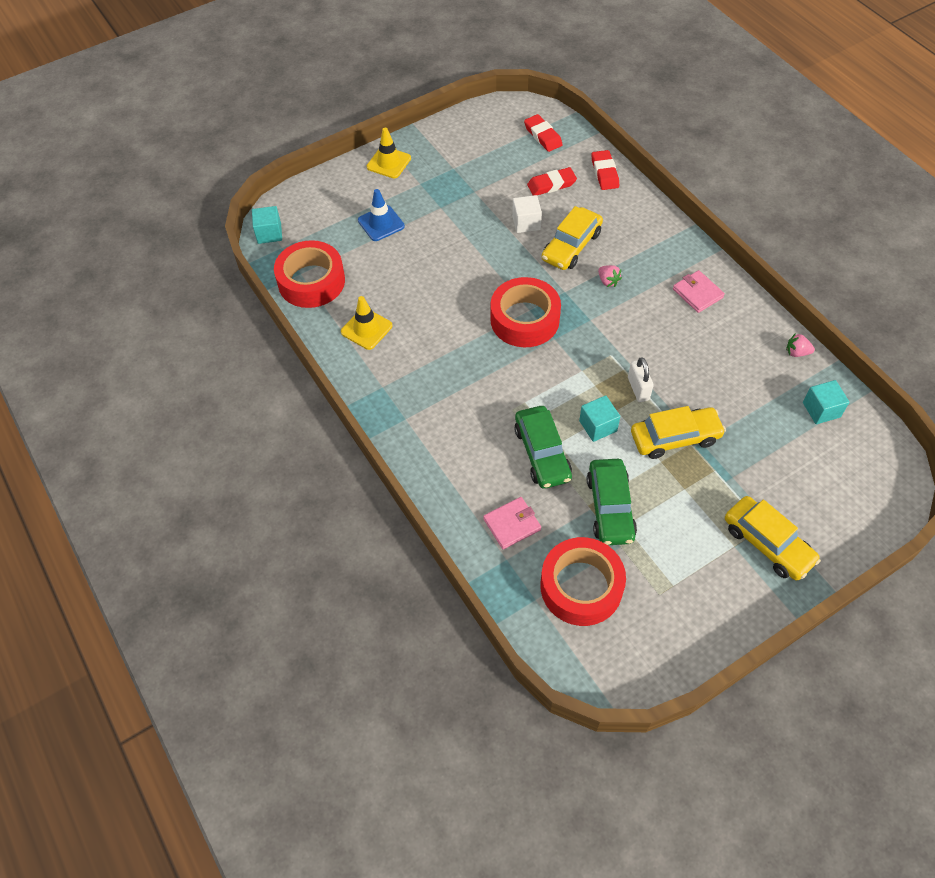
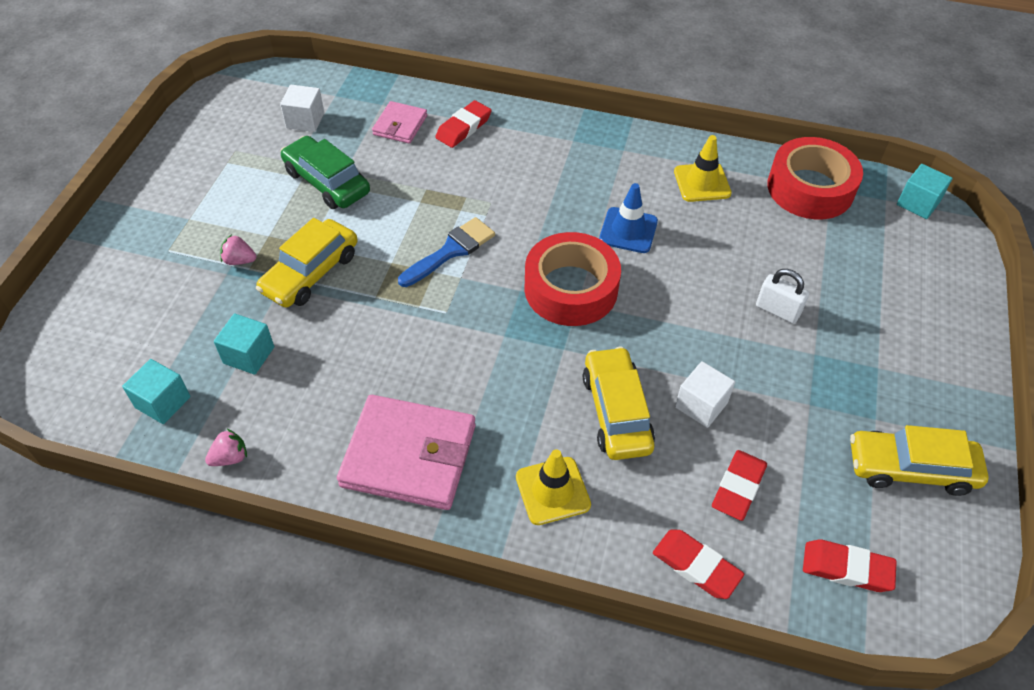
camera: 135 degrees right, 5 degrees down
blue traffic cone [358,189,405,241] -> blue traffic cone moved to [599,183,658,253]
yellow traffic cone [367,128,411,178] -> yellow traffic cone moved to [516,449,591,525]
green car [514,406,572,489] -> none
red tape [540,537,626,626] -> white cube [280,85,324,132]
turquoise cube [579,395,620,442] -> turquoise cube moved to [214,314,274,375]
pink strawberry [598,265,622,287] -> pink strawberry moved to [220,235,256,265]
white padlock [628,357,654,402] -> white padlock moved to [756,269,809,324]
pink wallet [673,270,725,313] -> pink wallet [337,395,475,510], size x1.87
yellow car [725,496,821,581] -> yellow car moved to [850,425,989,496]
none -> blue brush [398,217,495,287]
none -> red eraser [435,100,492,148]

